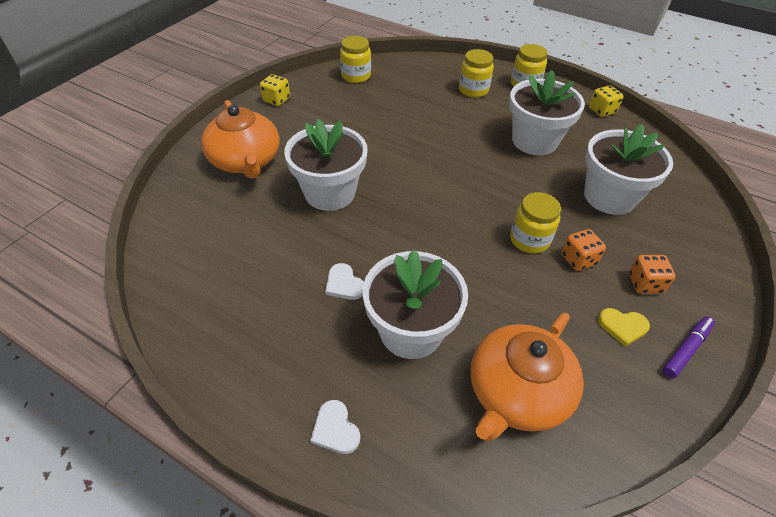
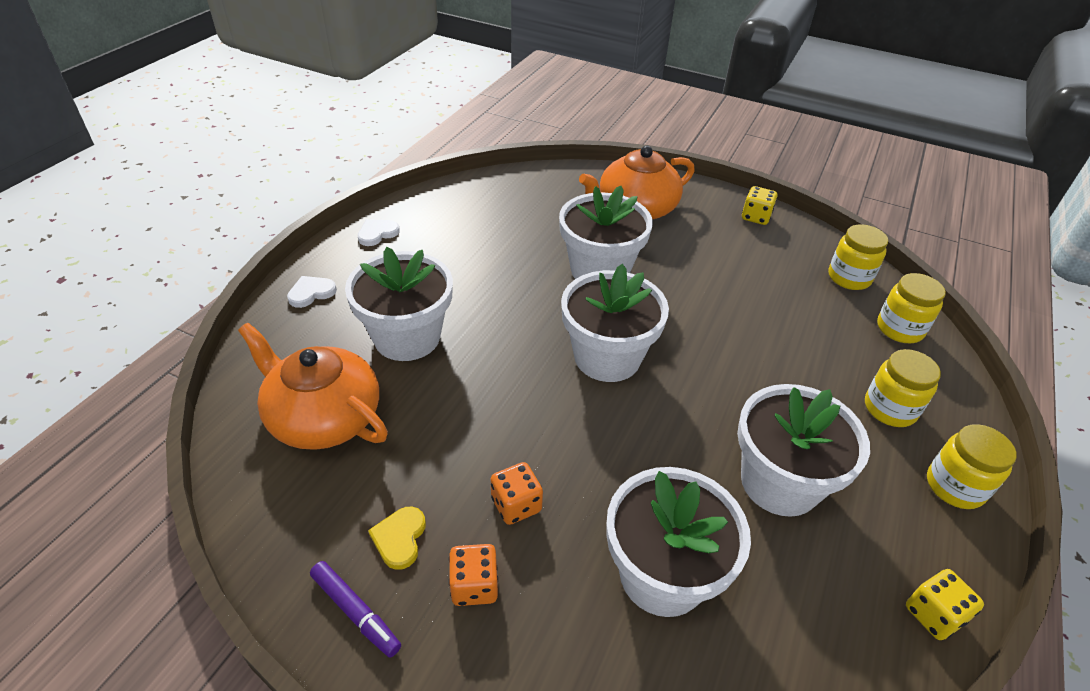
camera: 85 degrees right, 5 degrees down
white heart [325,263,364,300] -> white heart moved to [358,219,400,246]
yellow jar [510,192,561,254] -> yellow jar moved to [877,273,946,343]
none -> white flower pot [561,264,669,382]

